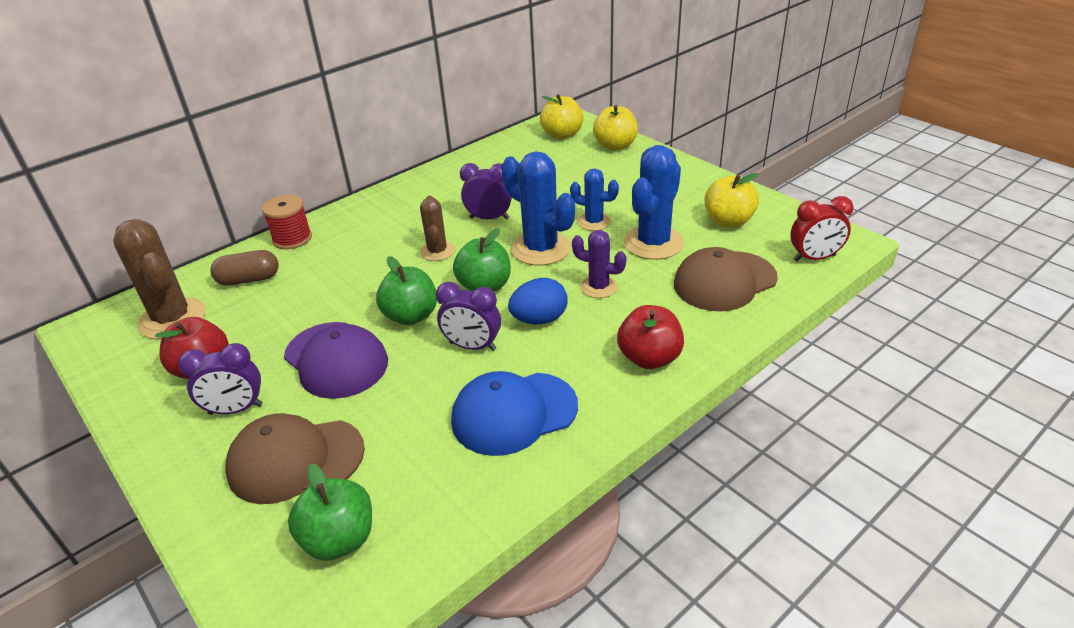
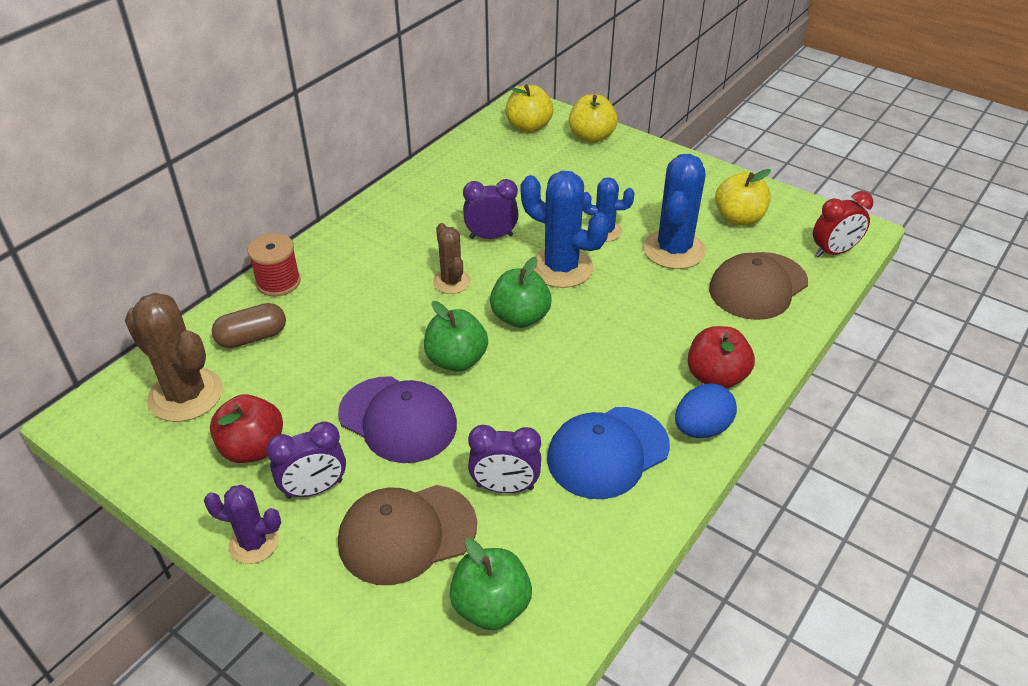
camera: 15 degrees left, 5 degrees up
purple clock [436,282,501,351] -> purple clock moved to [468,425,541,493]
blue egg [508,278,568,324] -> blue egg moved to [675,383,737,438]
purple cactus [572,230,627,298] -> purple cactus moved to [204,485,281,564]

